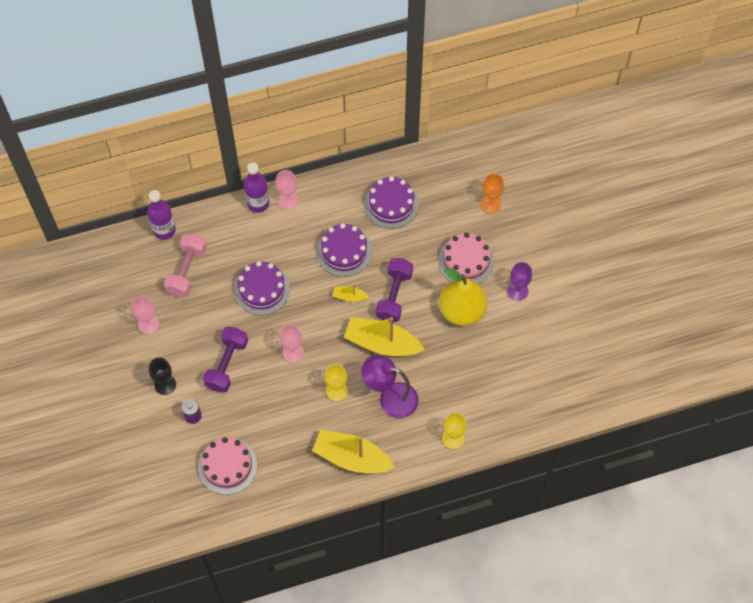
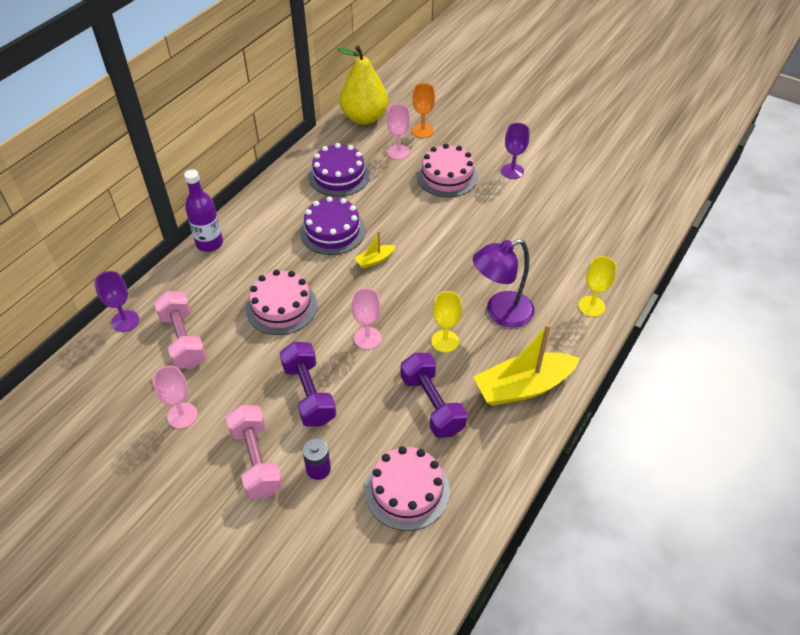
camera: 40 degrees left, 15 degrees down
purple bottle [147,190,176,240] -> purple goblet [94,271,139,332]
black goblet [149,358,176,395] -> pink dumbbell [226,405,283,499]
purple cake [234,261,290,315] -> pink cake [246,270,317,335]
pink goblet [276,170,299,210] -> pink goblet moved to [387,104,410,160]
yellow boat [344,317,425,356] -> none
purple dumbbell [376,258,413,322] -> purple dumbbell moved to [401,353,467,438]
yellow pear [439,268,487,326] -> yellow pear moved to [337,45,388,125]

